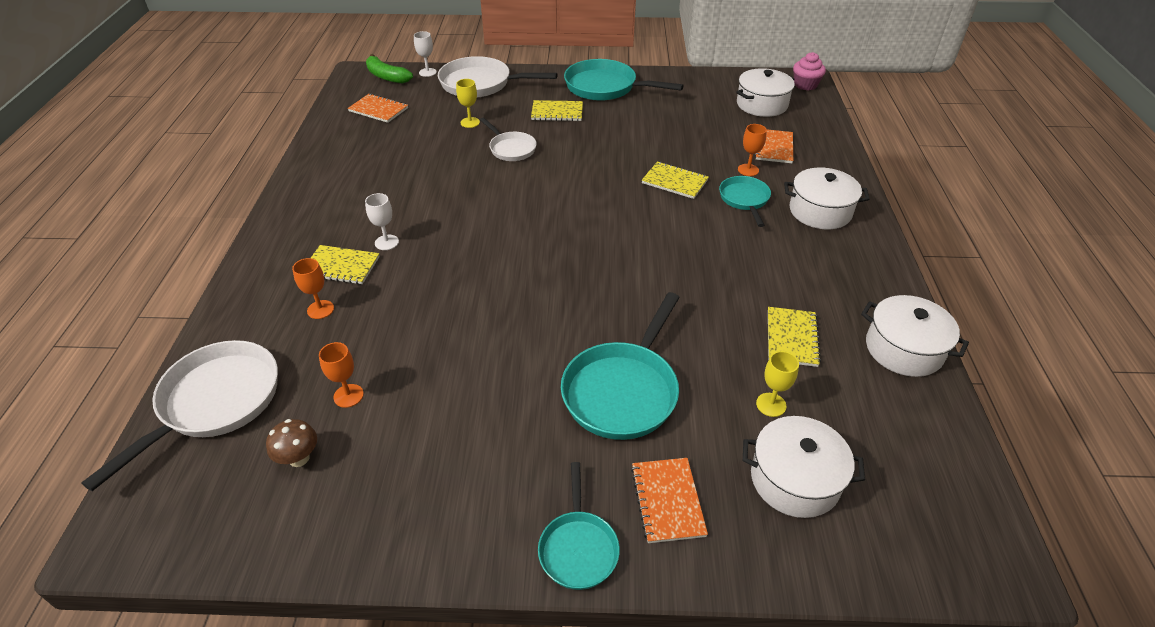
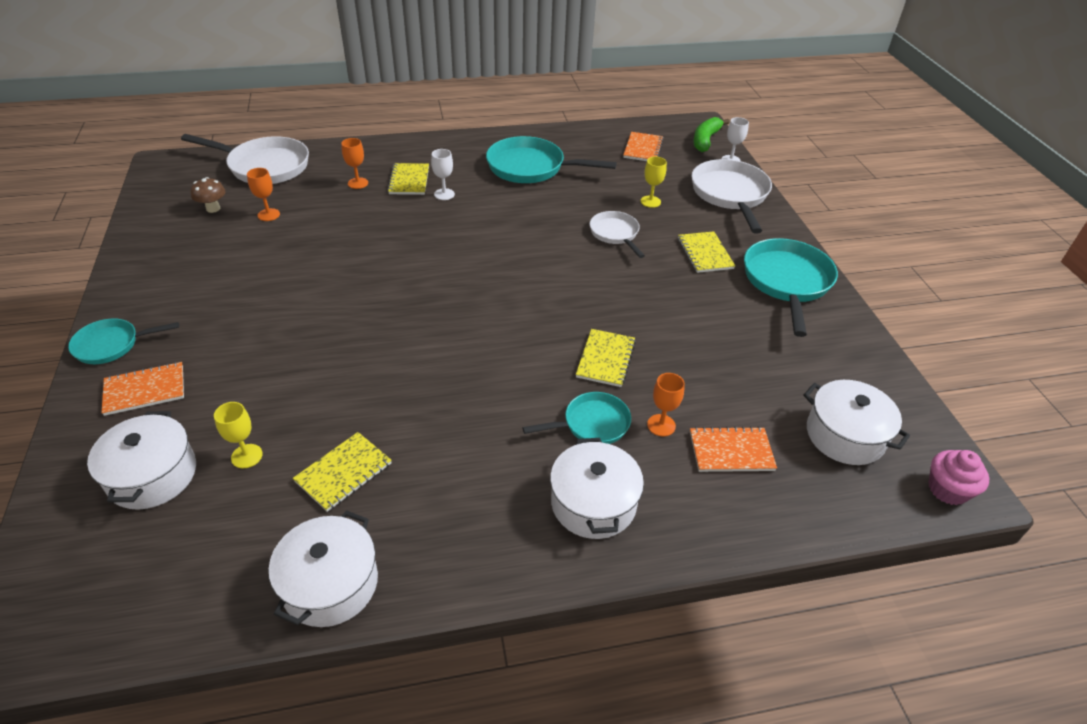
camera: 75 degrees right, 0 degrees up
white pan [480,118,537,161] -> white pan turned 120 degrees clockwise [590,211,645,258]
turquoise pan [561,292,680,440] -> turquoise pan moved to [486,136,617,183]
yellow notebook [768,307,821,367] -> yellow notebook turned 45 degrees counterclockwise [293,432,392,512]

